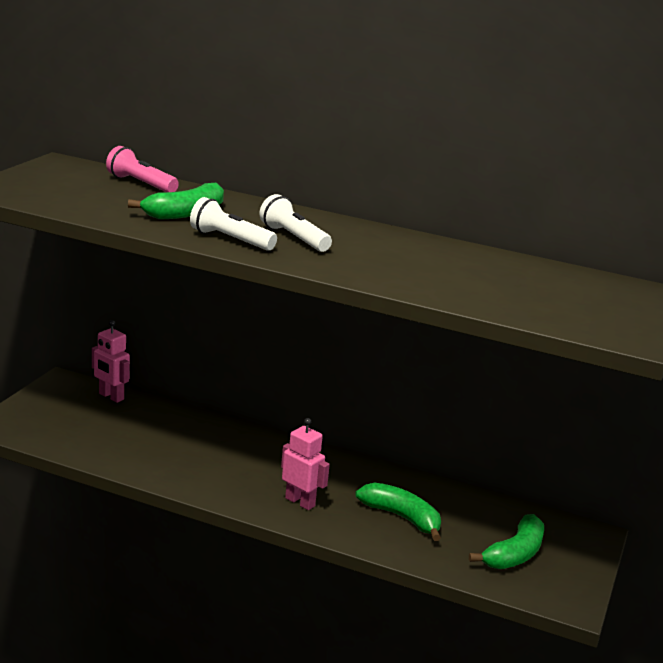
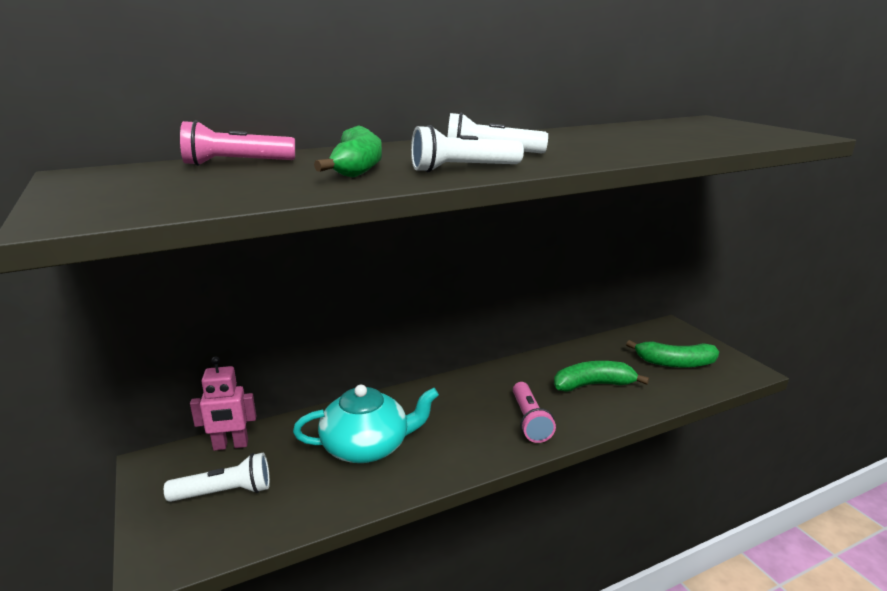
camera: 45 degrees left, 0 degrees up
pink robot [281,418,330,510] -> pink flashlight [513,382,556,443]
green banana [469,514,544,569] -> green banana turned 105 degrees clockwise [626,340,719,368]
none -> white flashlight [164,453,270,502]
none -> turquoise teapot [293,385,439,463]

